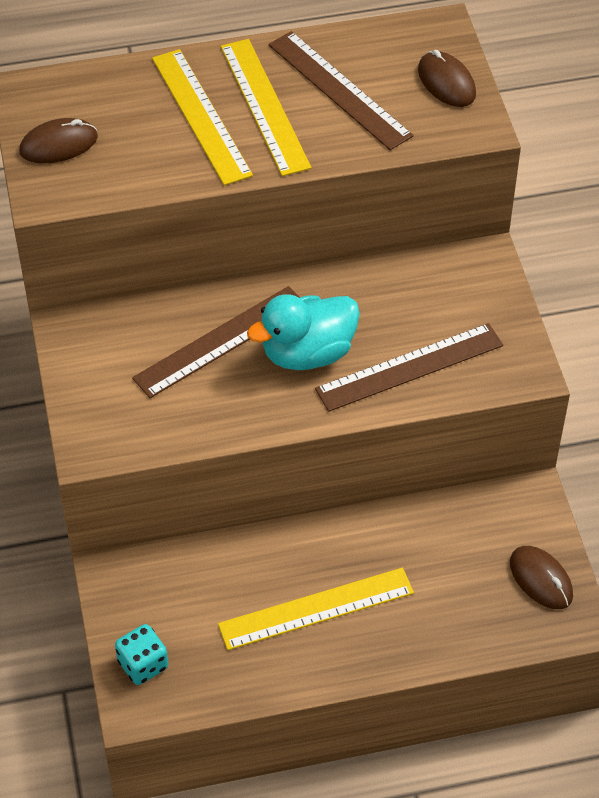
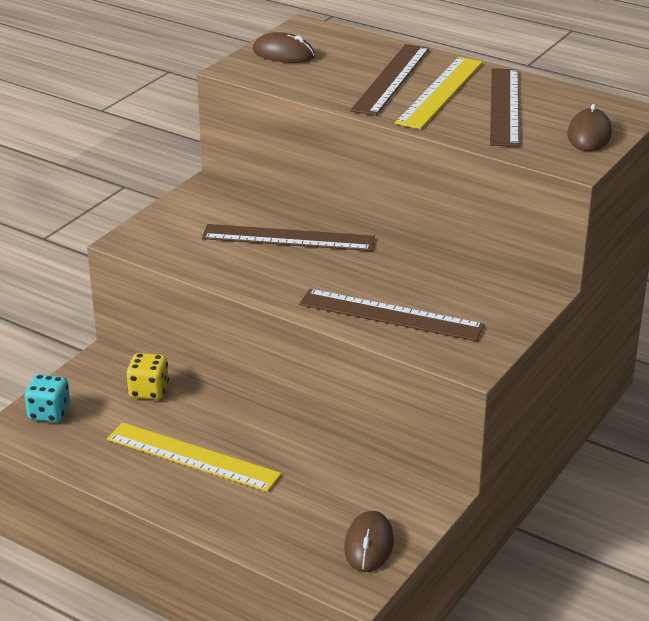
camera: 45 degrees right, 20 degrees down
yellow ruler [152,49,253,185] -> brown ruler [350,44,429,116]
turquoise duck [247,294,360,370] -> none
none -> yellow dice [127,353,169,400]

